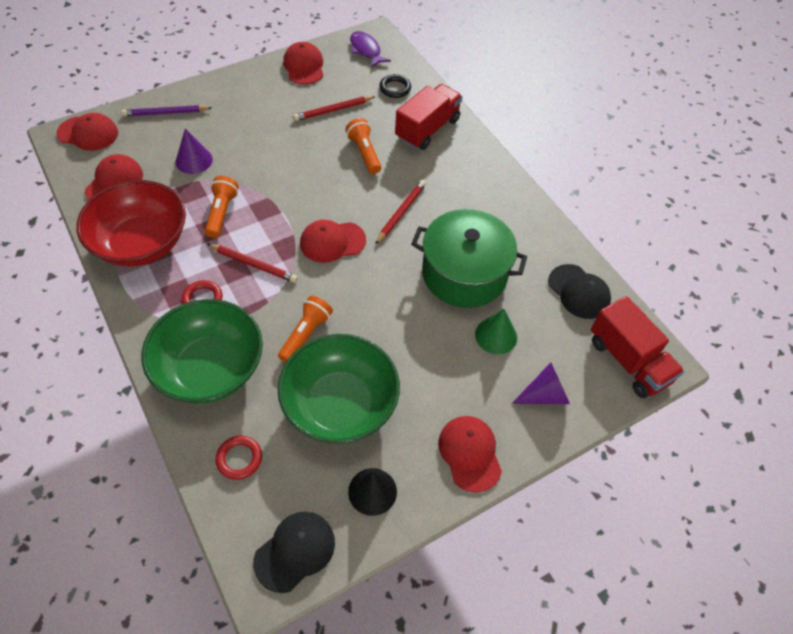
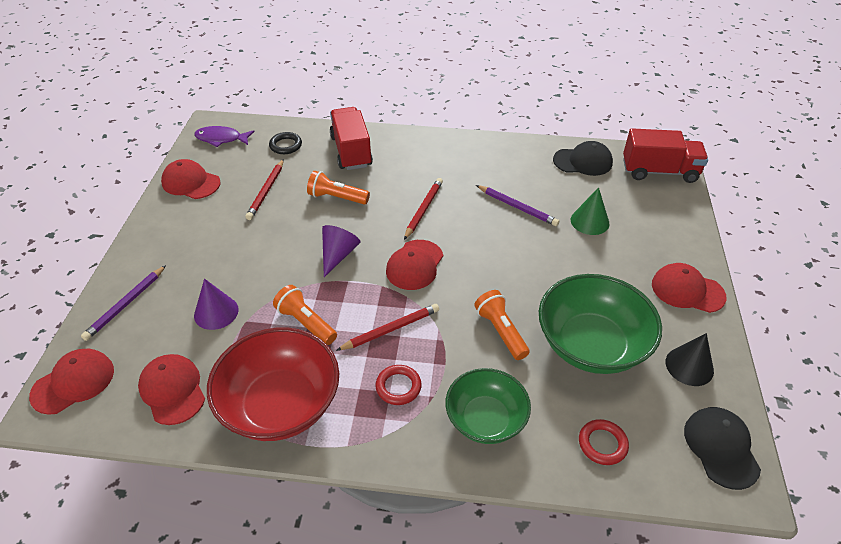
camera: 50 degrees left, 10 degrees down
green bowl [141,299,263,404] -> green bowl [446,368,531,444], size x0.65
red pencil [375,180,426,244] -> red pencil turned 45 degrees clockwise [404,178,443,240]
green pot [411,209,527,308] -> purple pencil [476,185,559,226]
purple cone [512,362,570,404] -> purple cone moved to [322,225,360,277]

